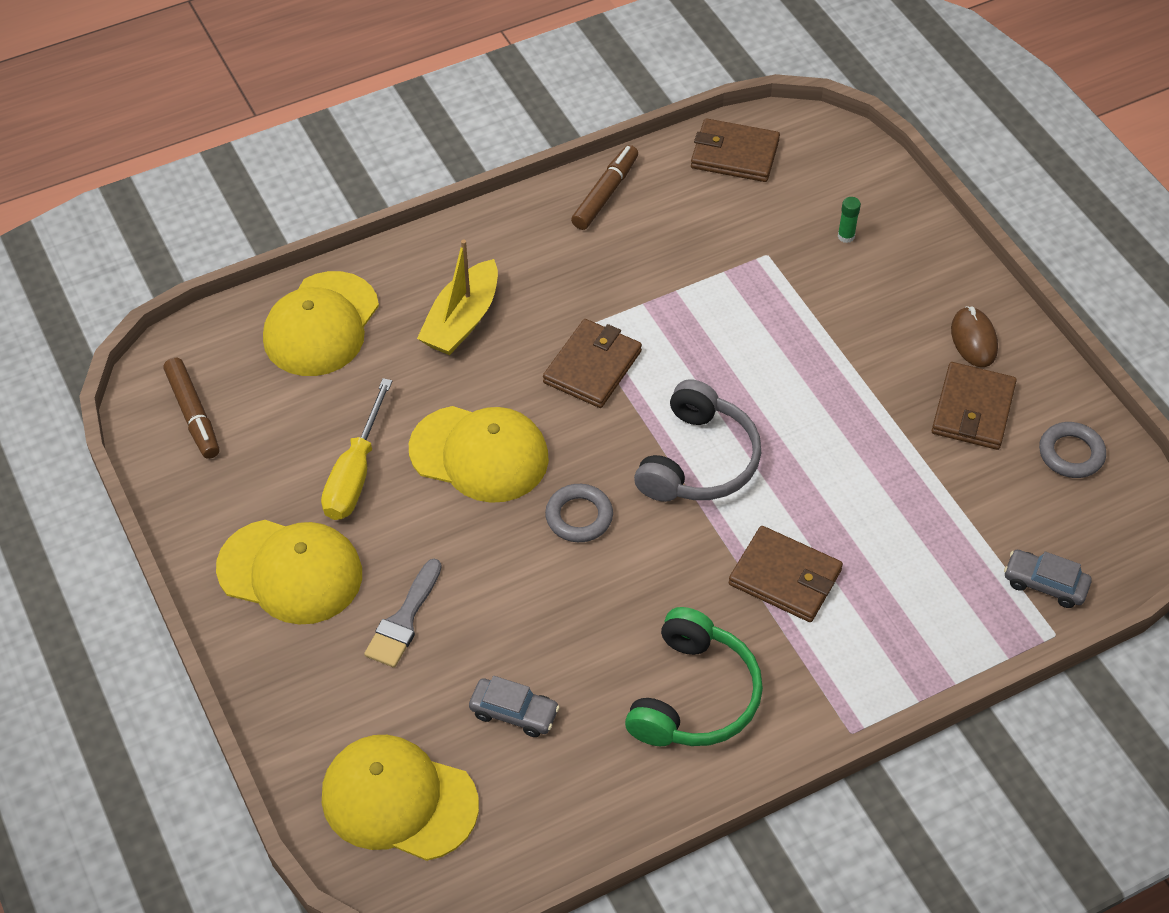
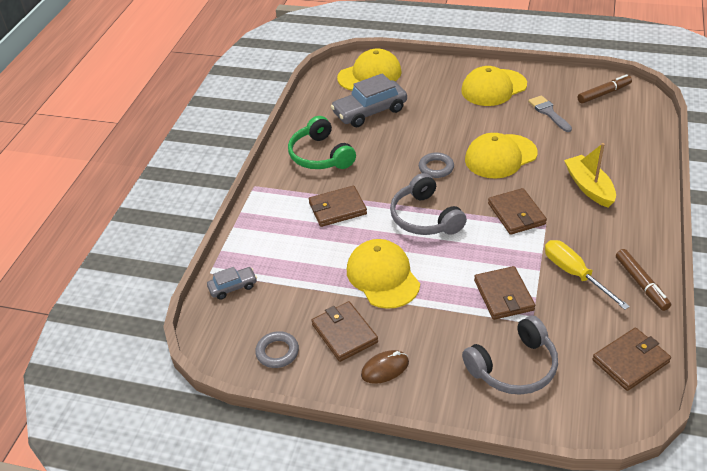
camera: 135 degrees right, 10 degrees down
brown marker [164,357,219,459] -> brown marker turned 135 degrees clockwise [577,74,632,104]
yellow cap [263,271,379,376] -> yellow cap moved to [347,239,420,309]
yellow screwdriver [321,378,392,520] -> yellow screwdriver moved to [545,240,630,310]
grey brush [364,558,442,668] -> grey brush moved to [528,95,572,132]
grey car [469,676,560,737] -> grey car [331,73,407,127], size x1.91
green glue stick [838,197,861,243] -> grey headphones [462,316,558,395]
brown mouse [951,306,998,367] -> brown mouse turned 60 degrees counterclockwise [361,350,409,384]
none -> brown wallet [474,266,535,320]

